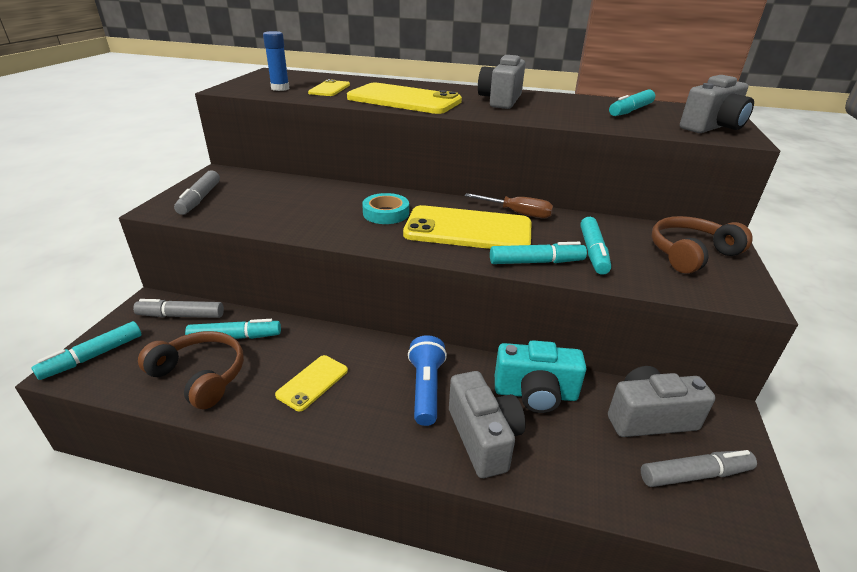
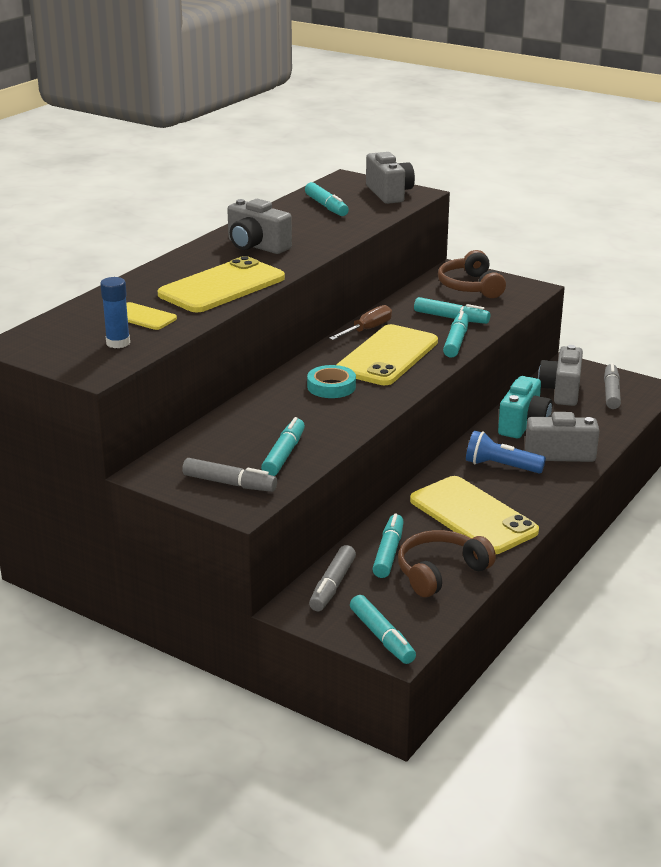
camera: 70 degrees left, 5 degrees down
yellow phone [275,355,348,411] -> yellow phone [410,476,539,554], size x2.00
none -> turquoise marker [261,417,305,476]

